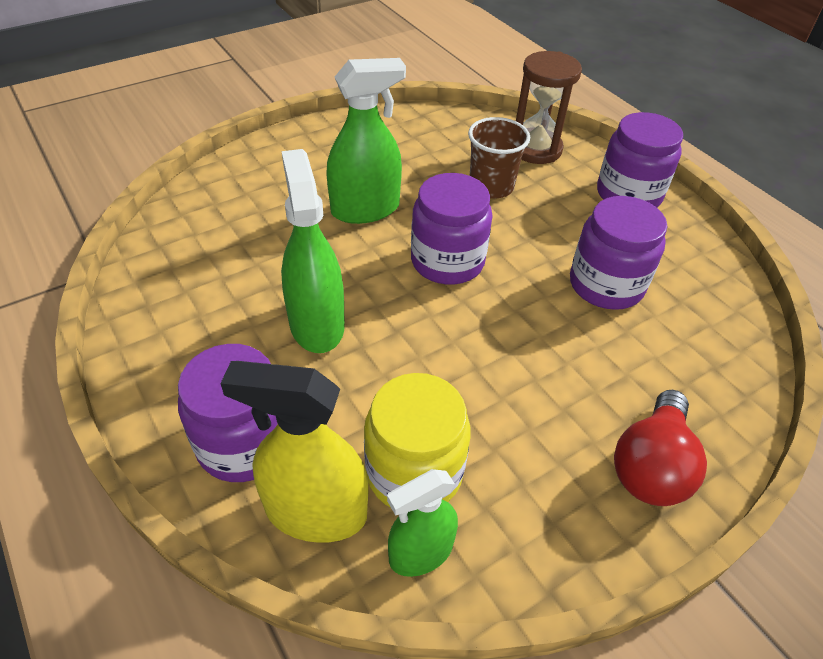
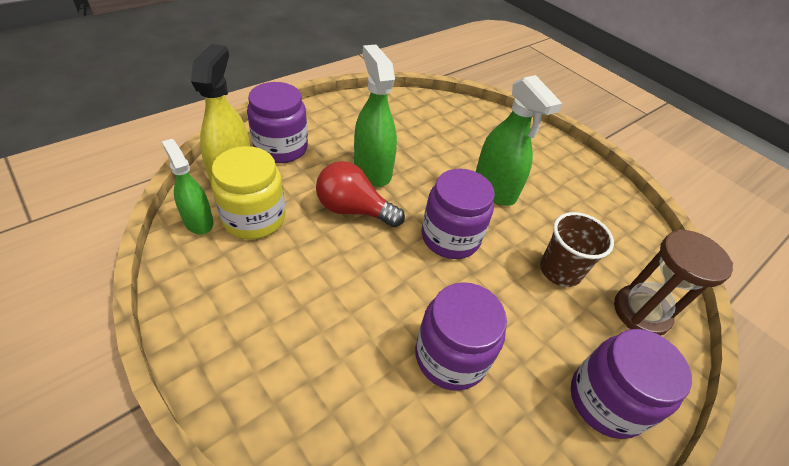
camera: 80 degrees right, 0 degrees up
green spray bottle [281,149,345,353] -> green spray bottle turned 90 degrees counterclockwise [354,45,397,187]
red light bulb [614,390,707,506] -> red light bulb moved to [316,161,405,227]

